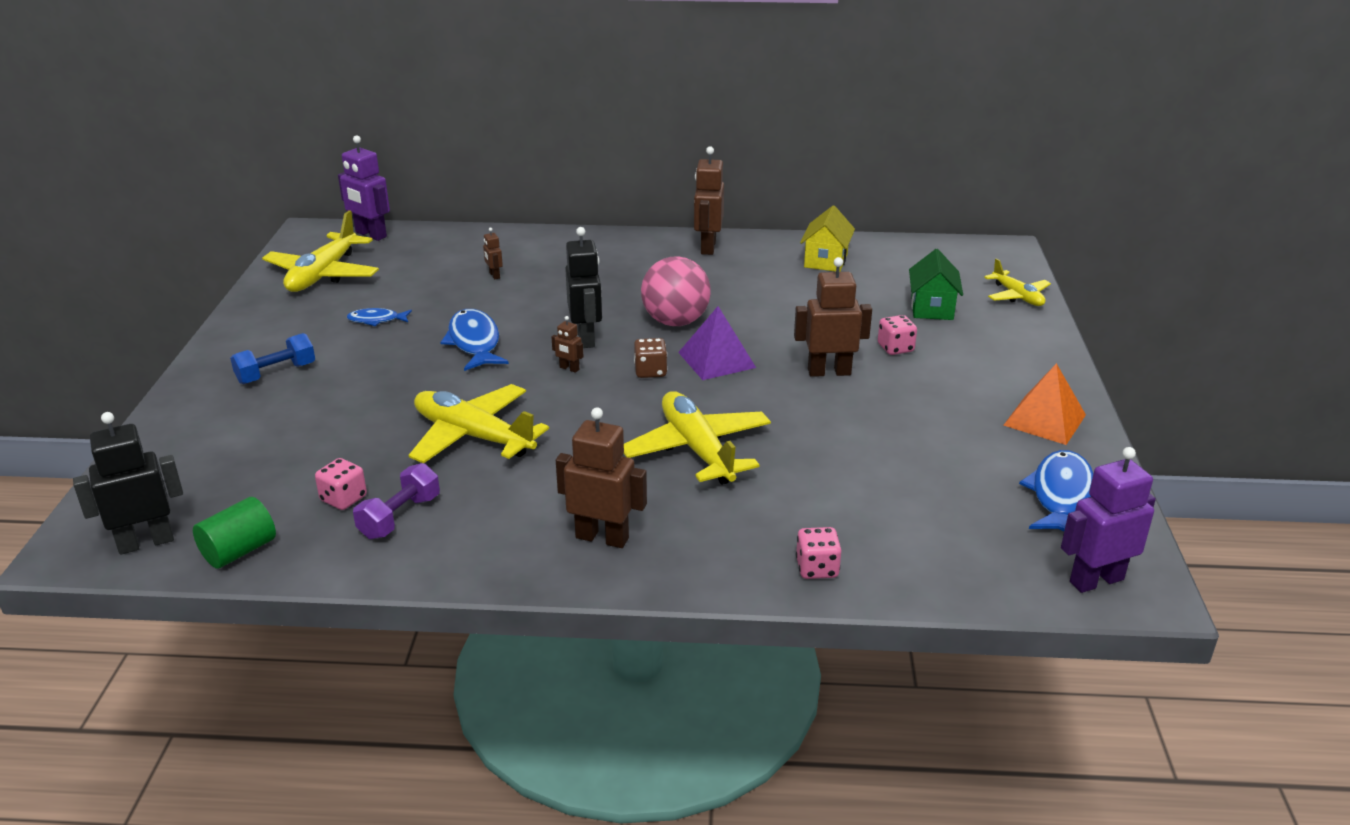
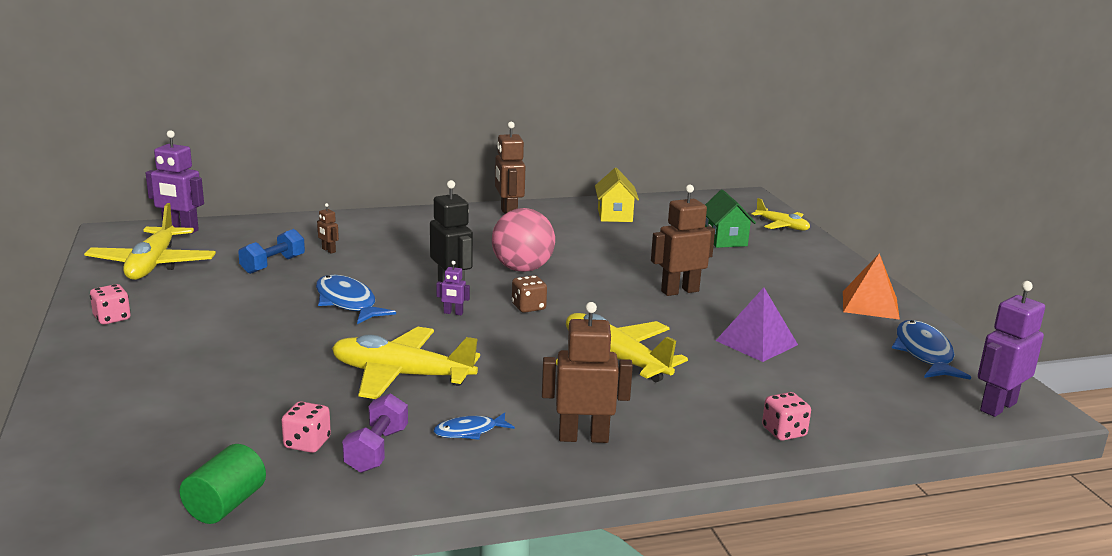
camera: 20 degrees left, 10 degrees down
black robot [73,412,183,555] -> none
blue dumbbell [230,333,315,384] -> blue dumbbell moved to [238,229,305,274]
blue fish [347,308,412,326] -> blue fish moved to [433,413,515,440]
brown robot [552,316,584,373] -> purple robot [436,261,470,315]
purple pyramid [678,306,756,380] -> purple pyramid moved to [716,287,798,362]
pink dice [878,315,917,355] -> pink dice moved to [90,284,131,324]

